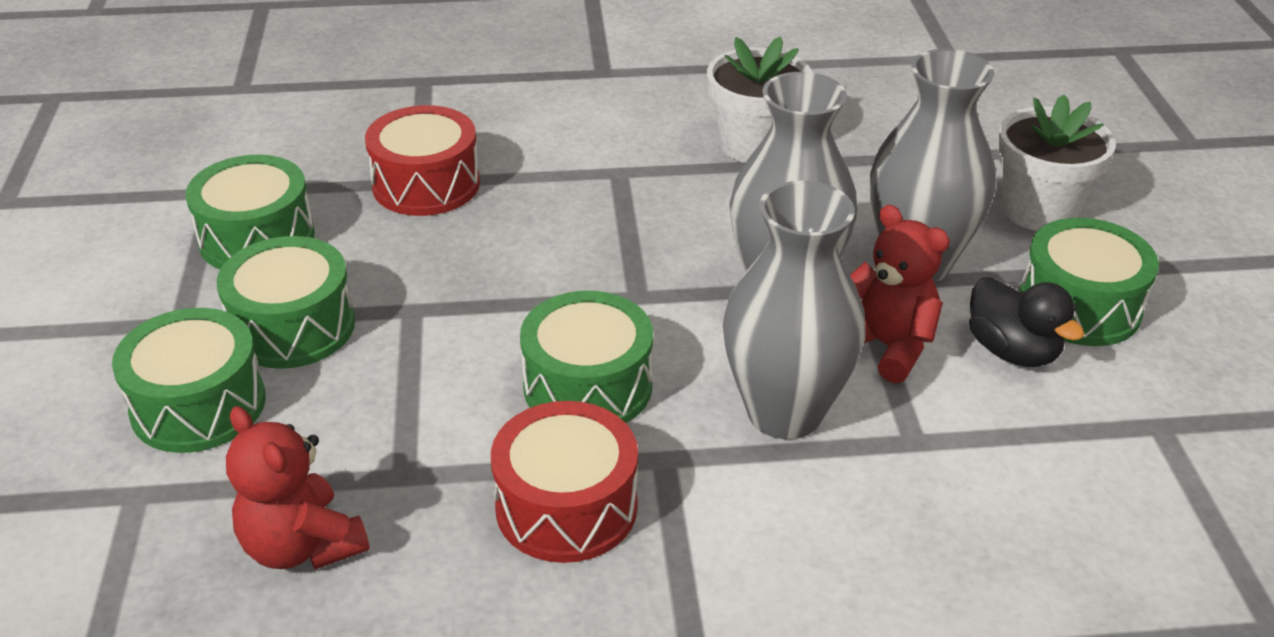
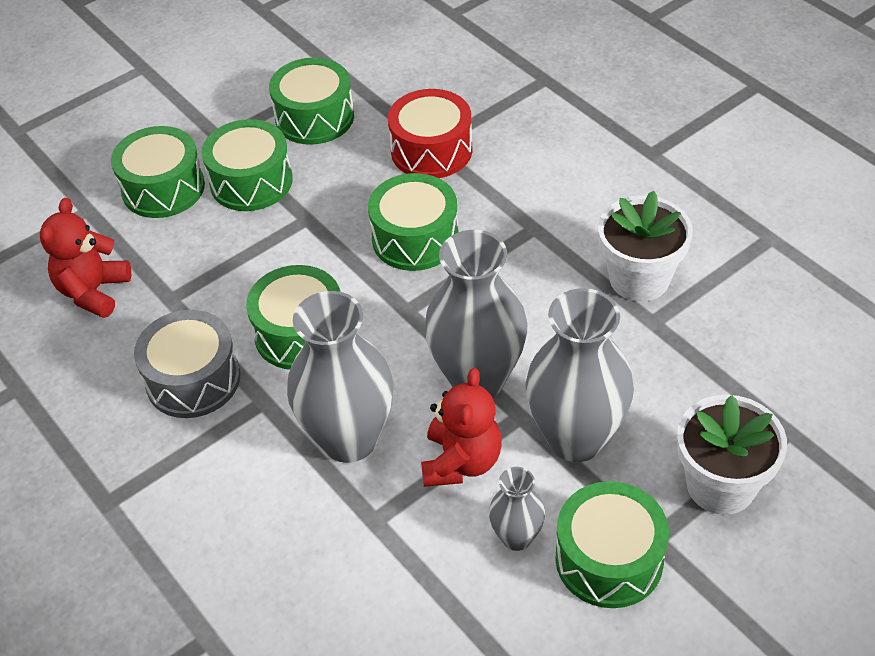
camera: 60 degrees right, 10 degrees up
red drum [491,401,638,563] -> grey drum [134,310,240,418]
black duck [969,277,1084,367] -> grey vase [489,467,545,551]
none -> green drum [368,173,458,271]

